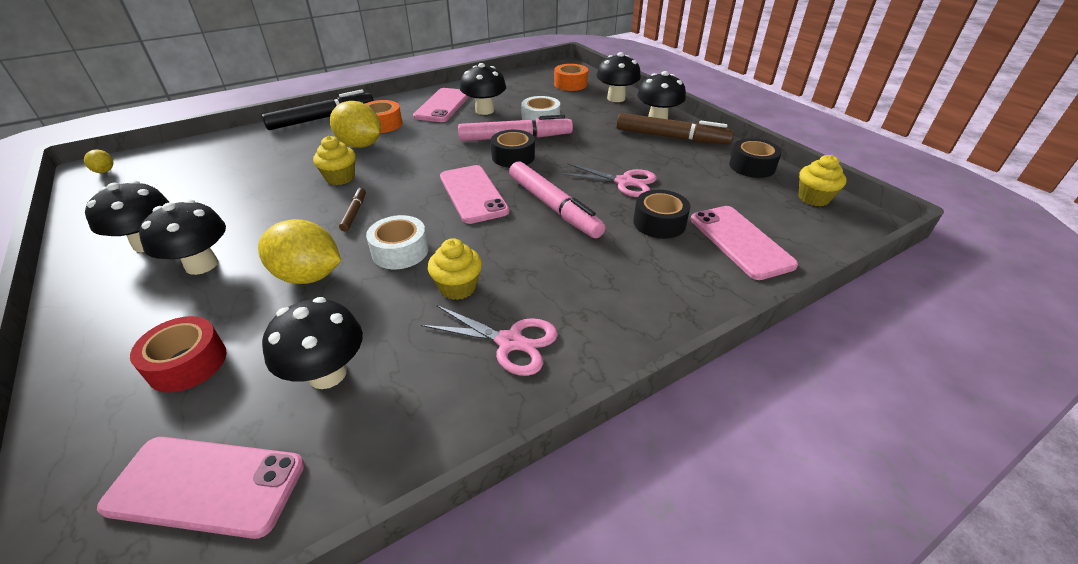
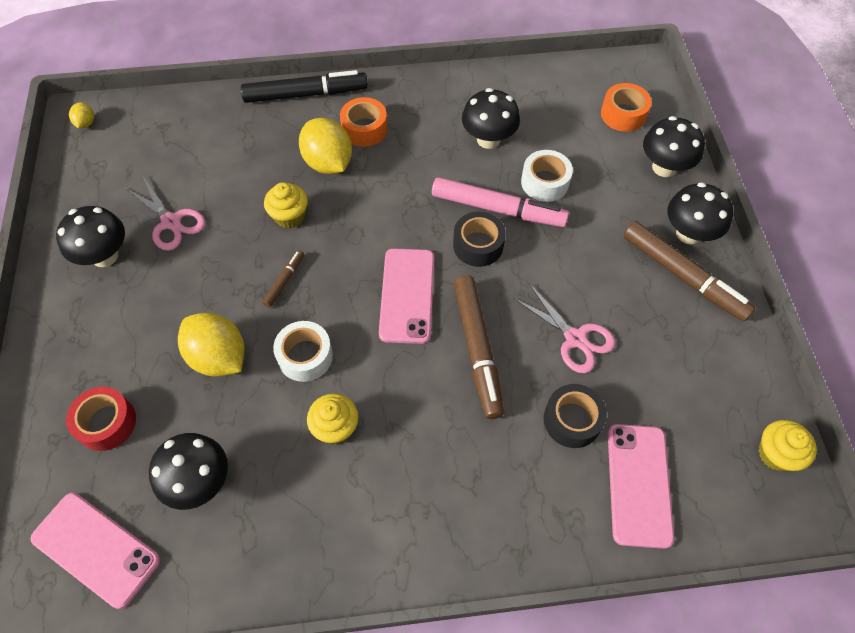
camera: 25 degrees right, 20 degrees up
black mushroom [139,199,226,275] -> none
pink phone [413,88,469,122] -> none
pink scissors [421,305,558,376] -> pink scissors moved to [124,177,205,251]
pink marker [509,161,605,238] -> brown marker [454,275,504,419]
black tape [729,138,782,178] -> none

